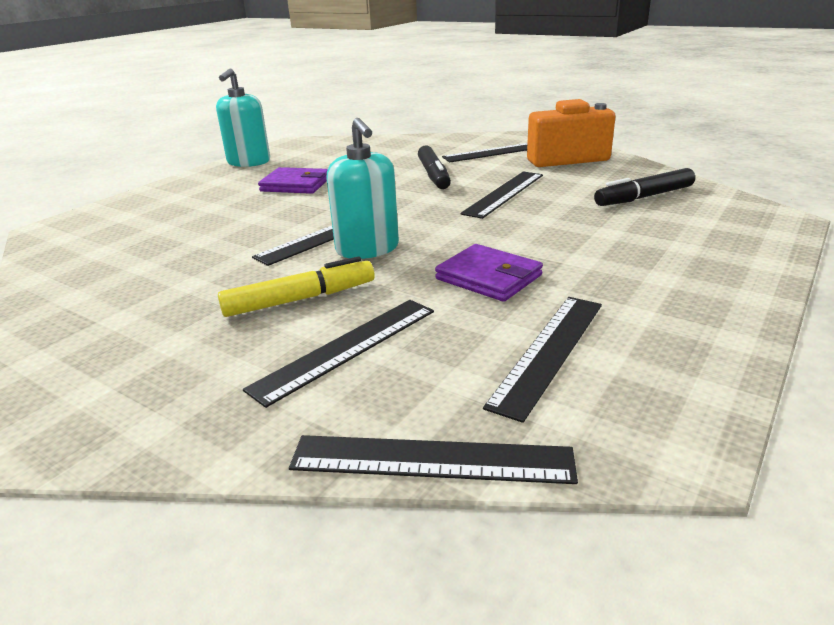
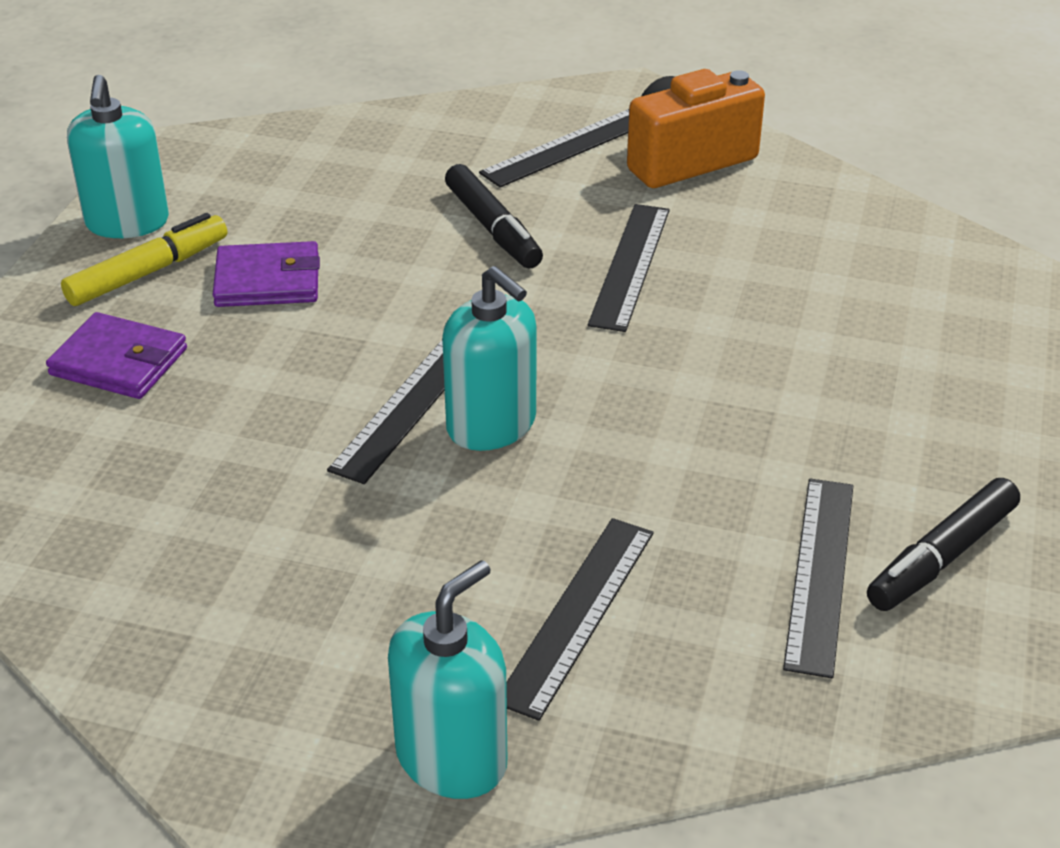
camera: 20 degrees left, 10 degrees up
yellow marker [218,257,375,317] -> yellow marker moved to [61,213,227,306]
black ruler [289,435,578,484] -> none
purple wallet [435,244,543,302] -> purple wallet moved to [46,312,187,399]
black marker [594,168,695,206] -> black marker moved to [867,478,1020,611]
none -> turquoise soap dispenser [388,560,507,799]

